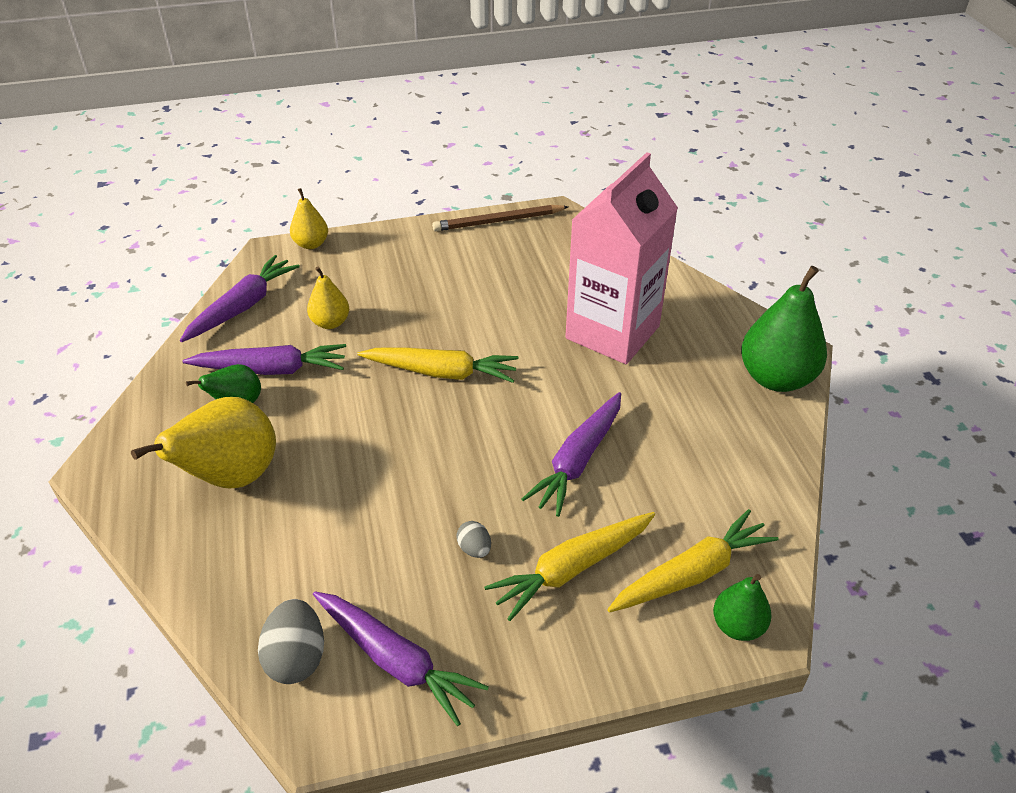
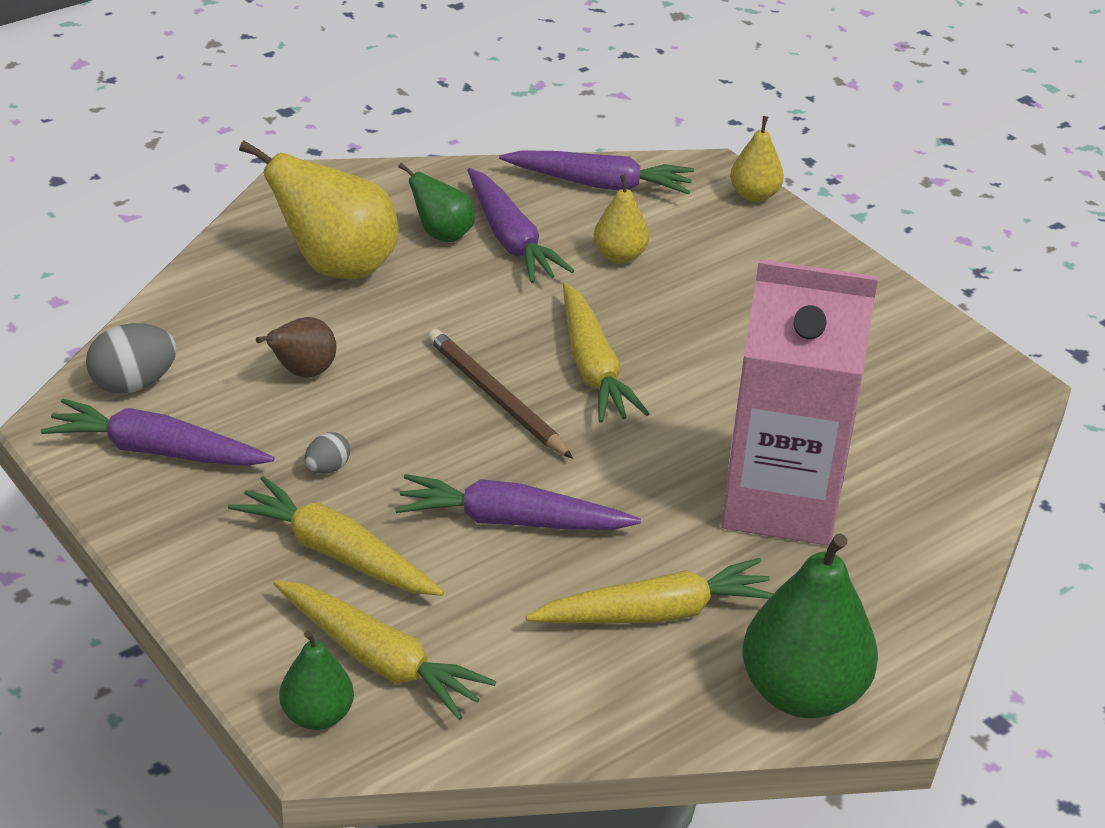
camera: 65 degrees right, 5 degrees down
purple carrot [313,591,489,726] -> purple carrot turned 90 degrees clockwise [41,399,274,466]
brown pencil [432,205,568,231] -> brown pencil moved to [428,329,573,459]
none -> brown pear [256,317,336,378]
none -> yellow carrot [525,558,774,623]

